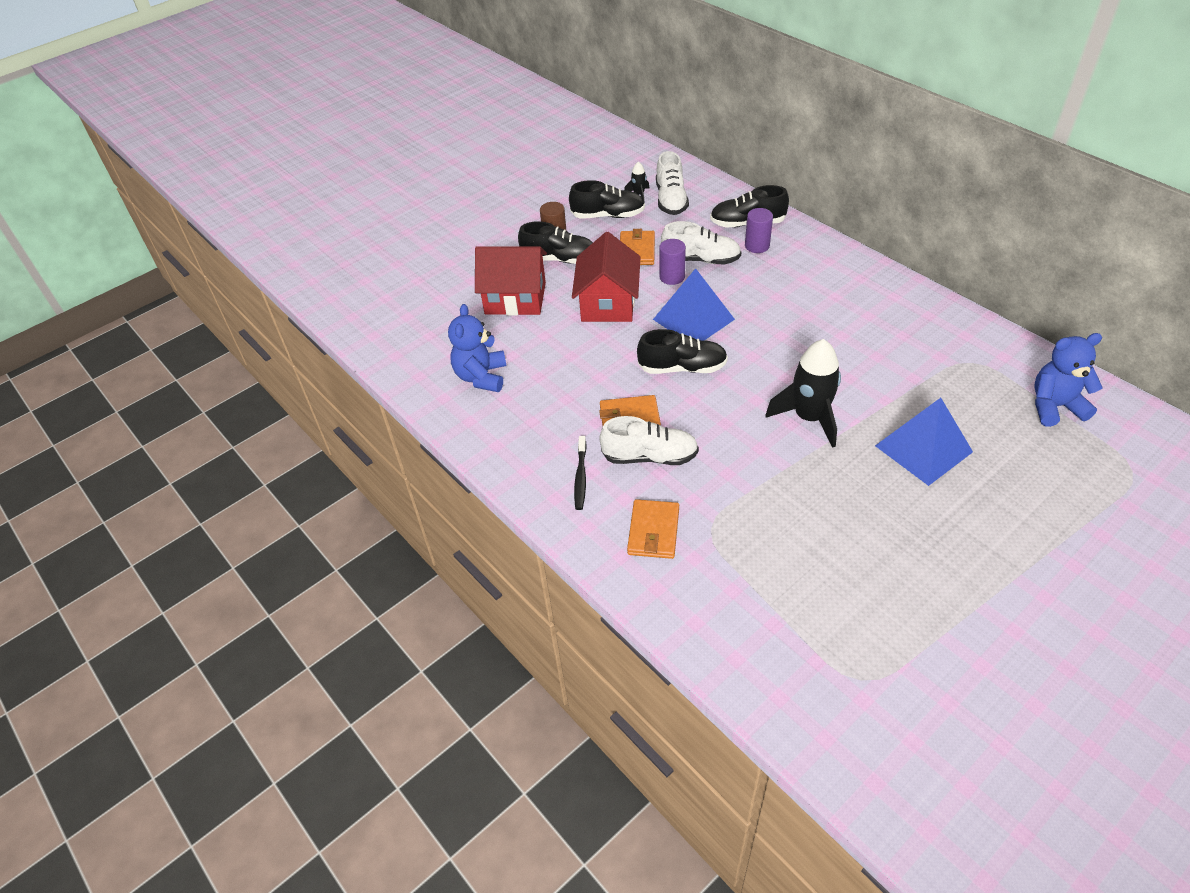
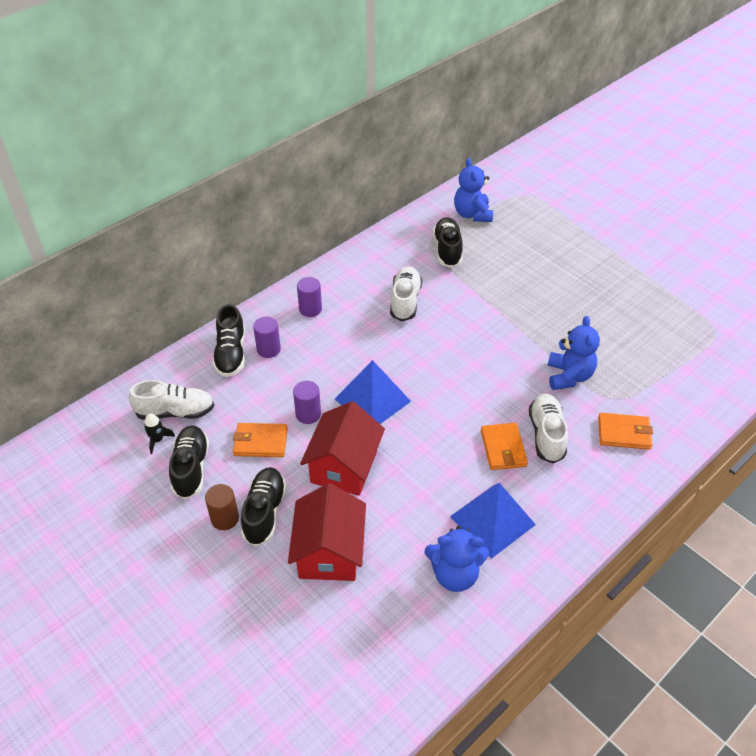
camera: 95 degrees left, 0 degrees up
red house [572,232,641,322] -> red house turned 75 degrees counterclockwise [300,401,385,496]
black toothbrush [574,436,587,510] -> none
black shoe [637,329,728,374] -> black shoe moved to [433,217,463,268]
white shoe [661,221,741,265] -> white shoe moved to [390,266,422,321]
black rocket [765,339,841,448] -> none
blue pyramid [875,398,973,486] -> blue pyramid moved to [450,483,536,559]
none -> purple cylinder [297,277,322,317]
none -> blue teddy bear [548,316,600,390]

